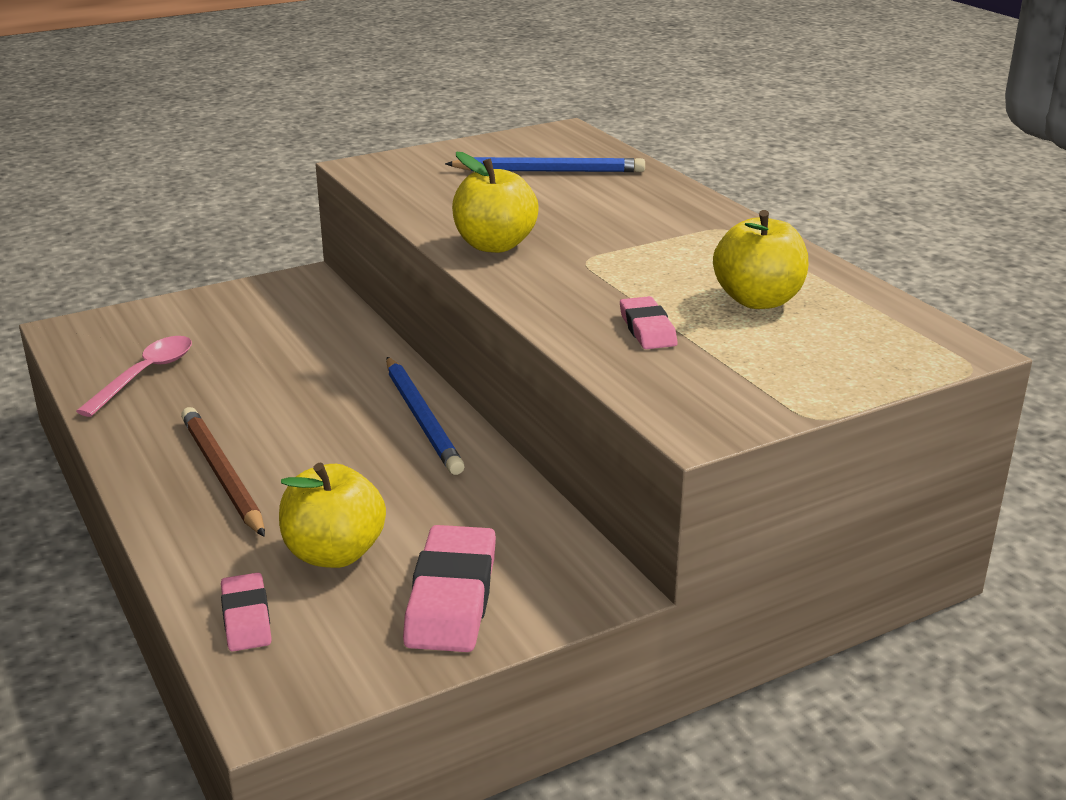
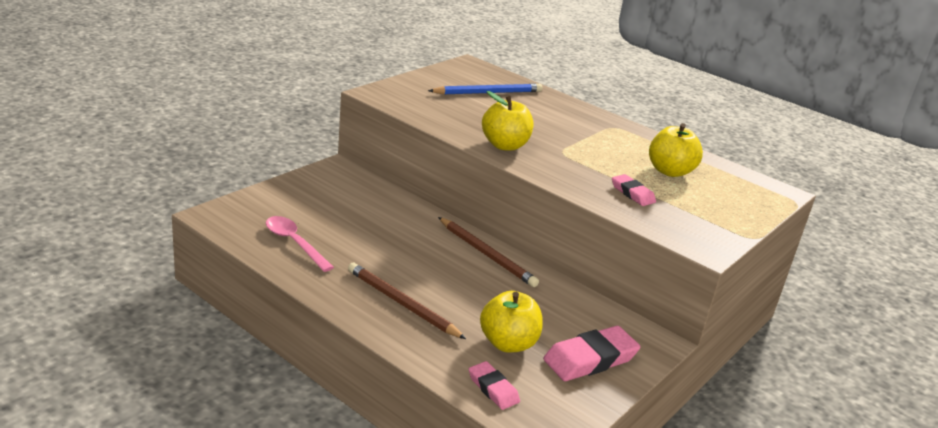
camera: 25 degrees left, 0 degrees up
pink spoon [76,336,192,417] -> pink spoon turned 45 degrees counterclockwise [266,216,334,272]
blue pencil [386,357,465,475] -> brown pencil [438,217,539,287]
pink eraser [403,525,496,652] -> pink eraser turned 75 degrees clockwise [543,326,640,381]

